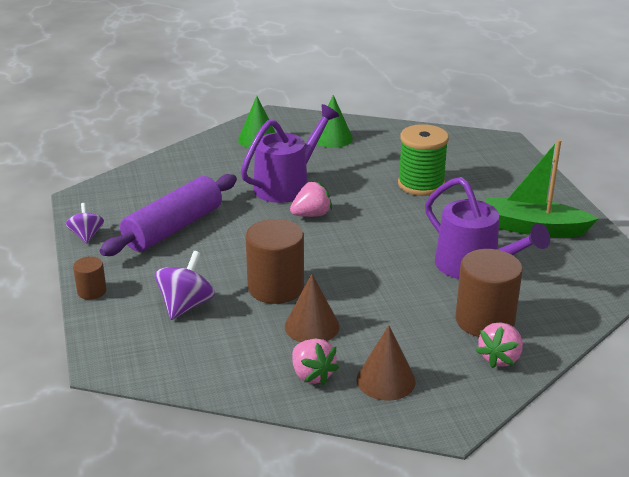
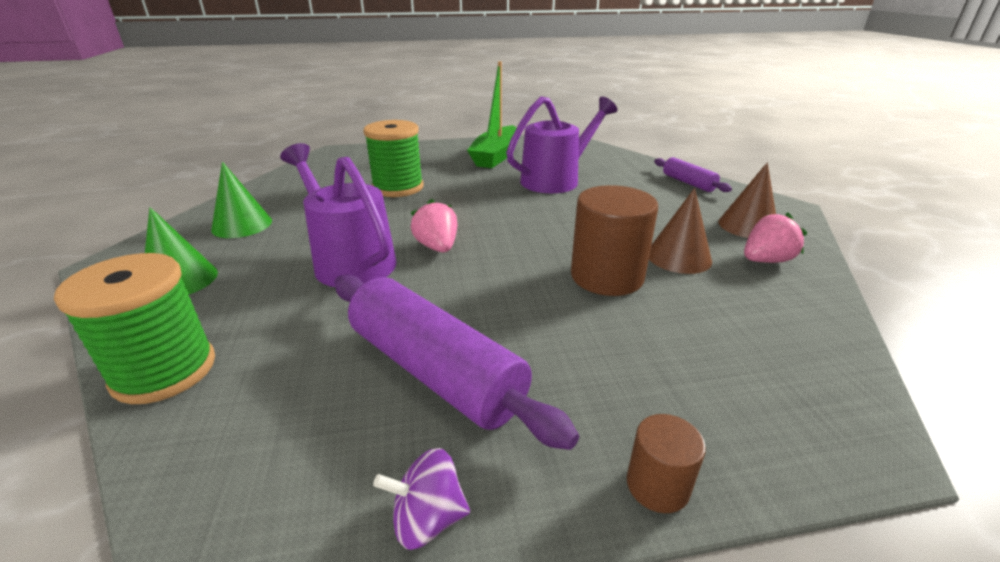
camera: 85 degrees left, 0 degrees up
purple spinning top [155,251,215,320] -> none
brown cylinder [456,249,523,337] -> none
pink strawberry [476,322,523,368] -> purple rolling pin [654,157,732,192]
none -> green spool [54,253,215,404]

